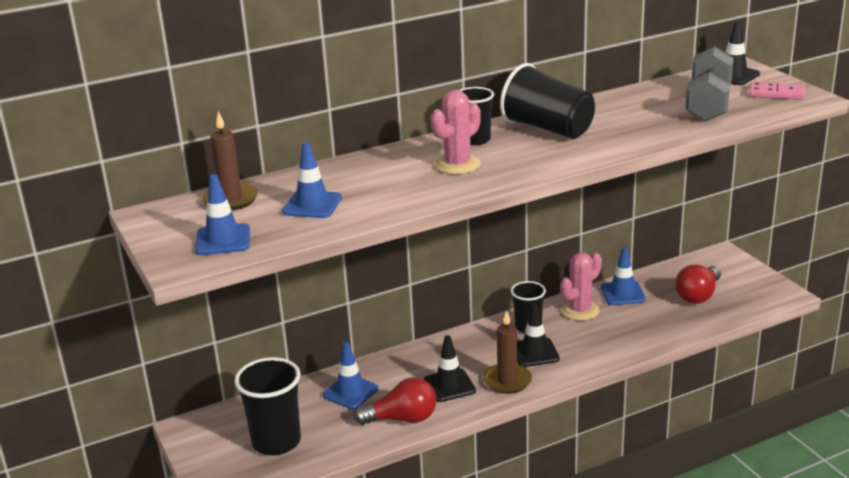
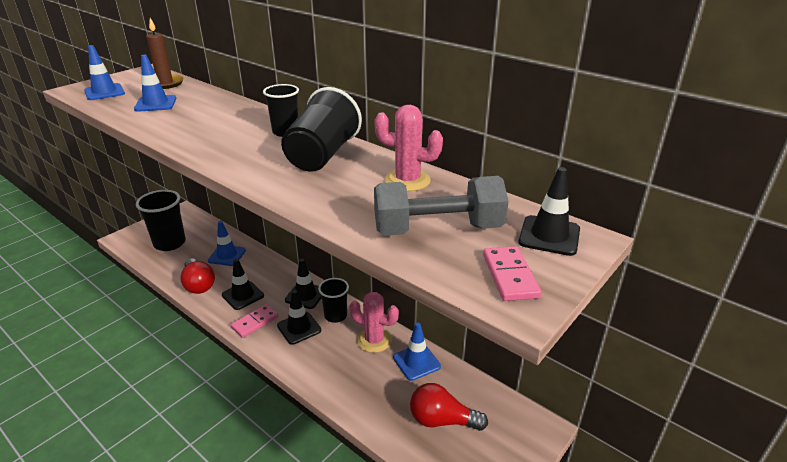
camera: 65 degrees right, 5 degrees up
pink cactus [431,90,481,174] -> pink cactus moved to [374,105,443,192]
brown candle [483,310,532,394] -> pink domino [231,304,278,338]
none -> black traffic cone [285,259,321,309]

